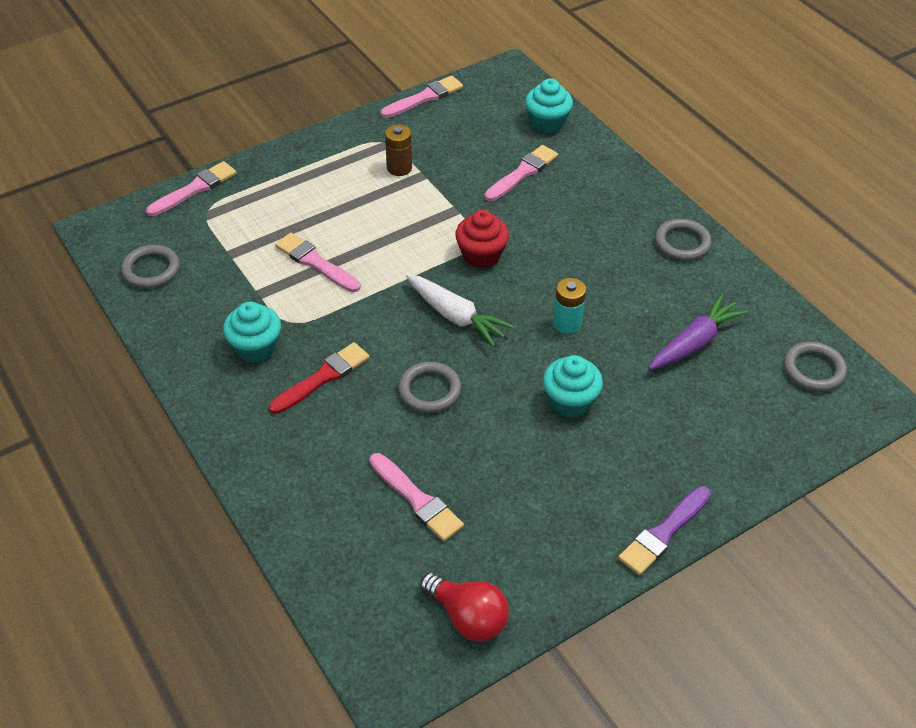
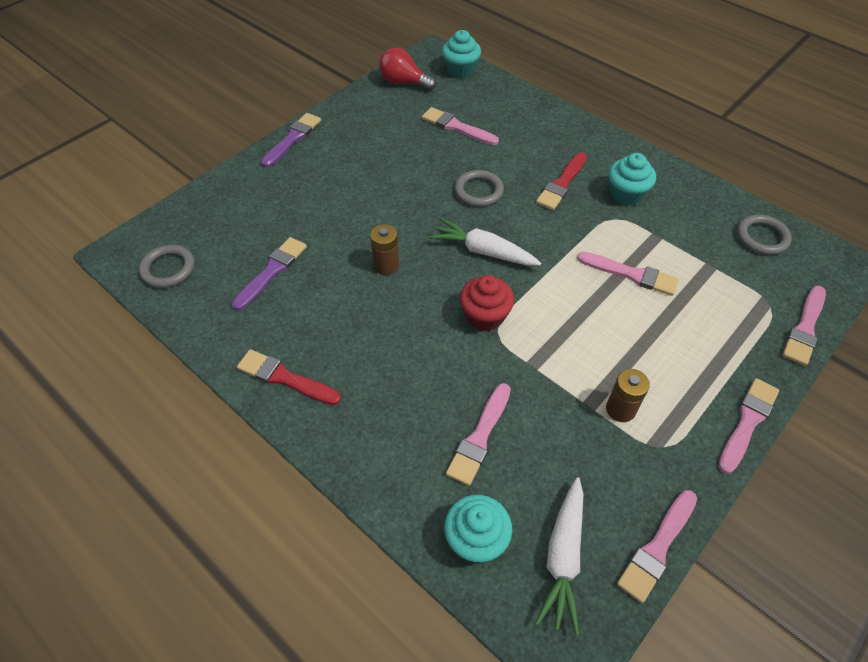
camera: 165 degrees right, 5 degrees up
turquoise cupcake [543,355,603,418] -> turquoise cupcake moved to [442,30,481,78]
turquoise battery [553,278,586,334] -> brown battery [370,224,399,275]
purple carrot [649,294,748,370] -> purple brush [232,237,307,311]
grey ring [655,219,712,260] -> red brush [237,349,341,405]
none -> white carrot [535,477,583,635]
none -> pink brush [718,378,779,474]

